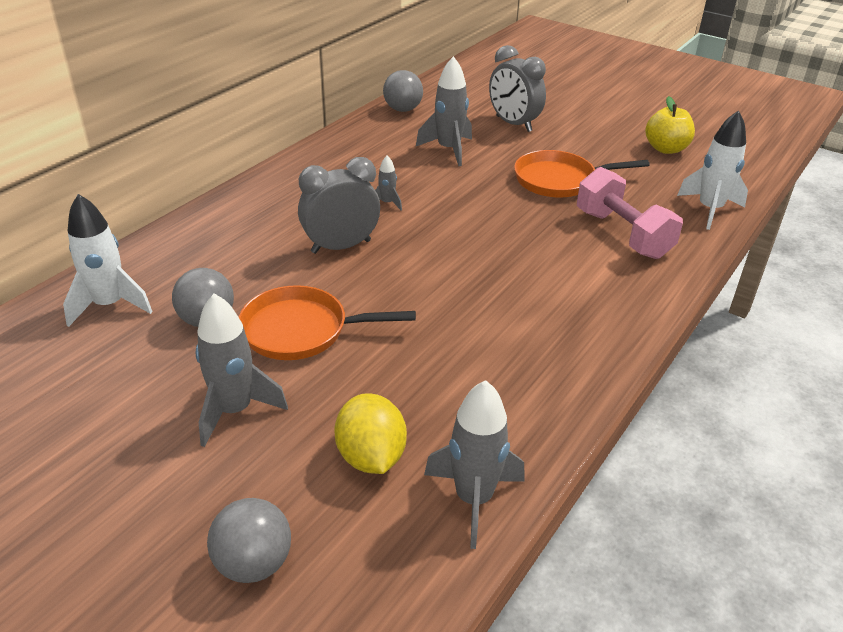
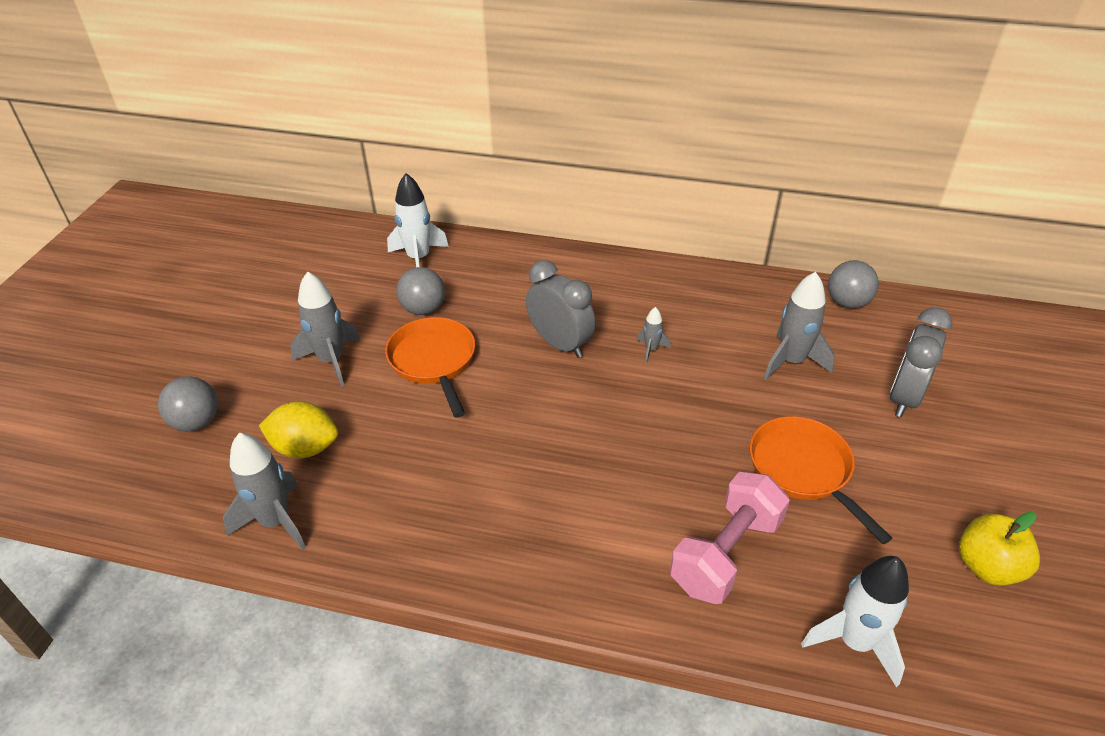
camera: 70 degrees right, 5 degrees up
yellow lemon [334,393,407,474] -> yellow lemon turned 45 degrees clockwise [259,401,338,458]

